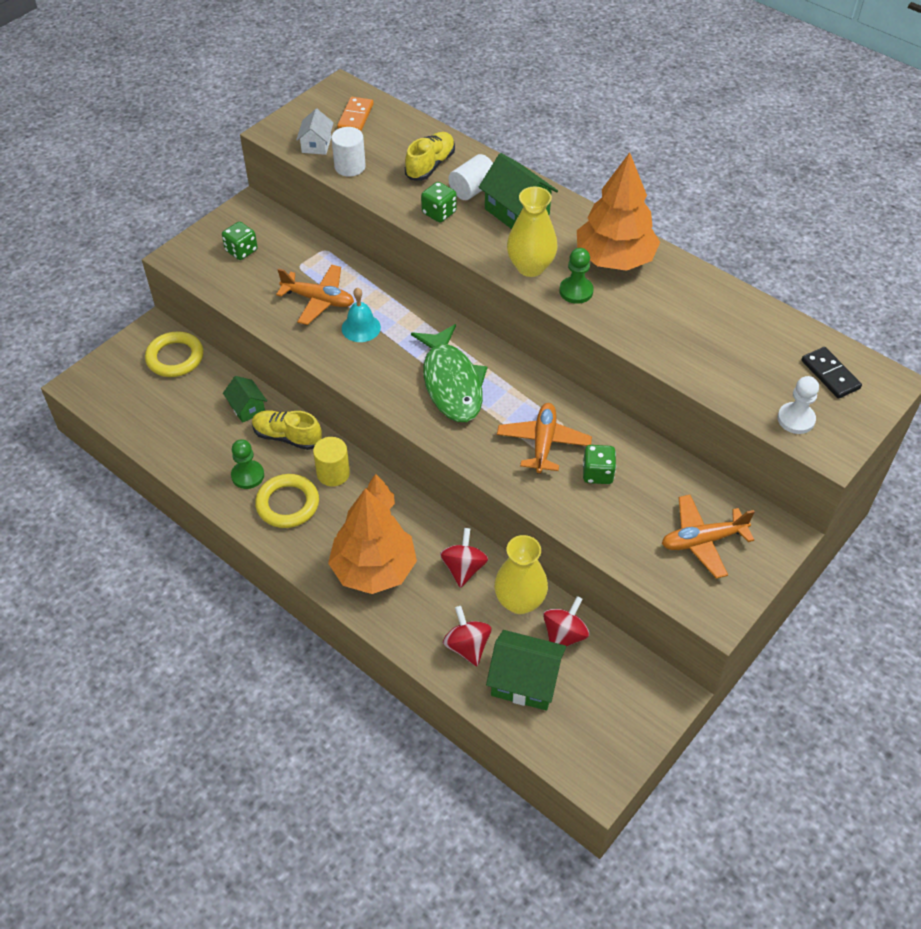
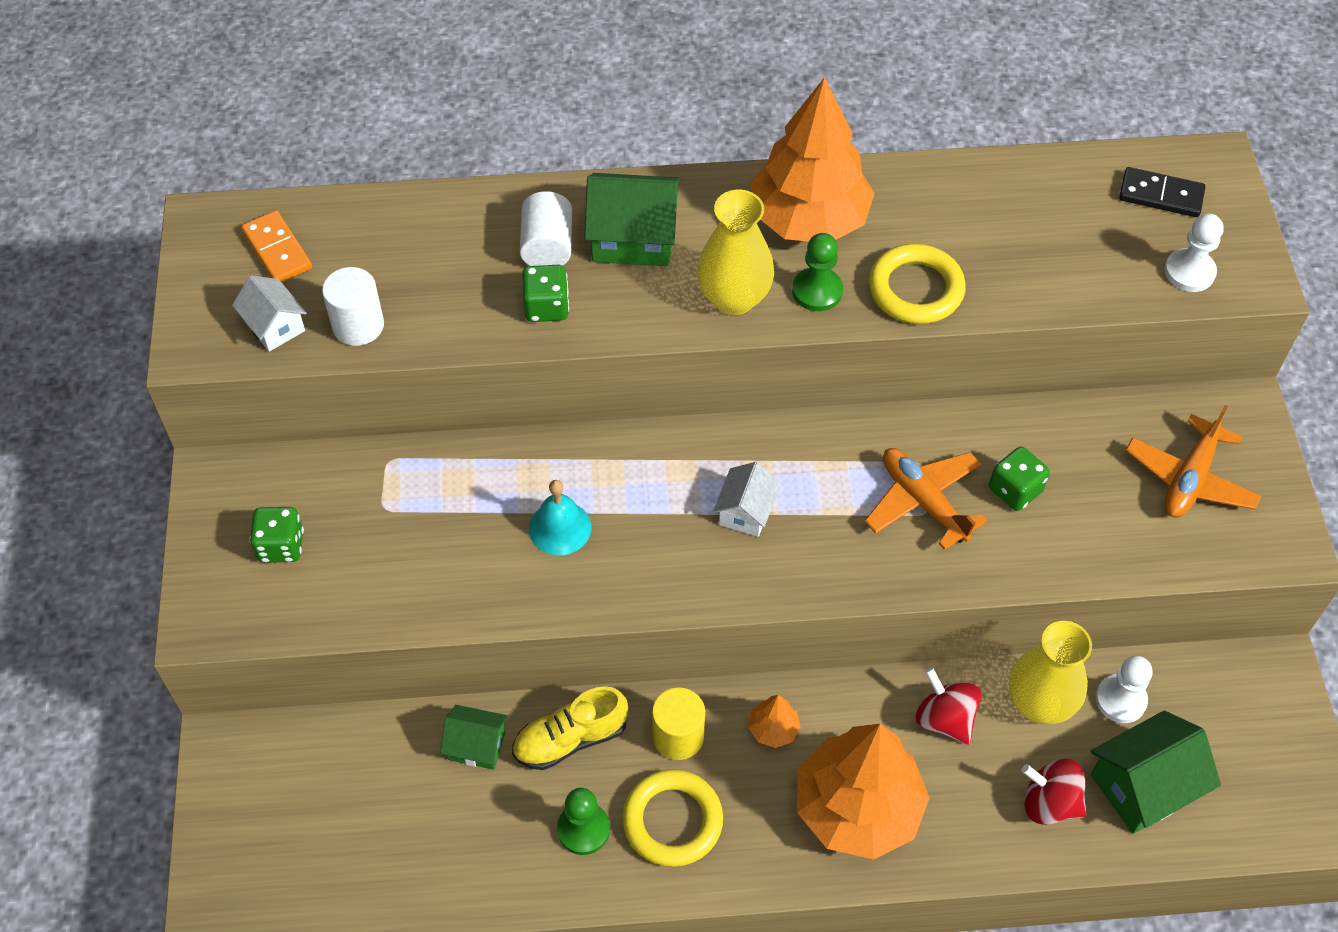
camera: 45 degrees left, 5 degrees up
yellow ring [145,331,203,377] -> yellow ring moved to [869,244,966,324]
orange plane [276,265,354,325] -> none
yellow shoe [405,132,455,181] -> none
green fish [411,324,487,422] -> white house [713,462,781,537]
red spinning top [543,596,589,647] -> white pawn [1096,656,1153,723]

